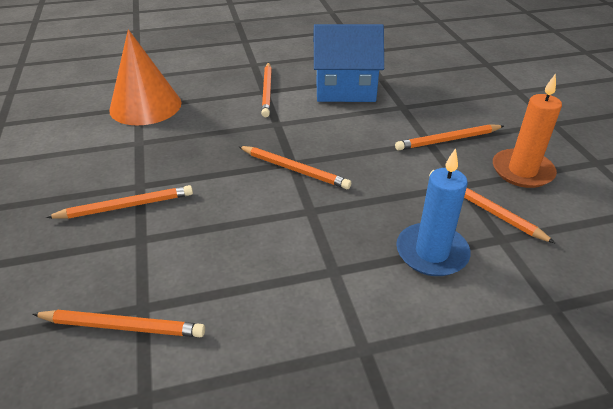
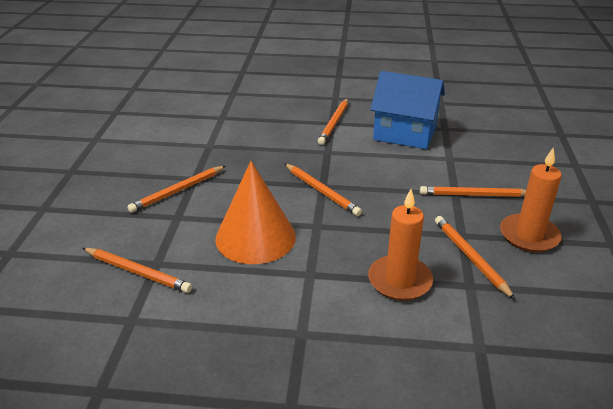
camera: 20 degrees right, 5 degrees down
orange pencil [46,185,193,219] -> orange pencil turned 135 degrees clockwise [127,166,226,213]
orange cone [109,29,182,126] -> orange cone moved to [215,161,296,264]
blue candle [396,148,471,276] -> orange candle [368,189,433,301]

